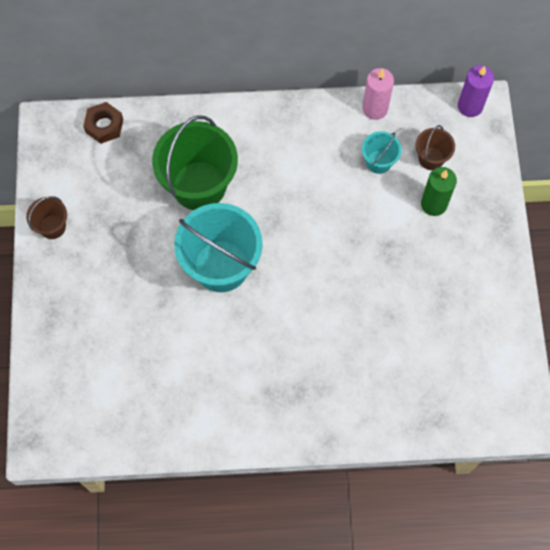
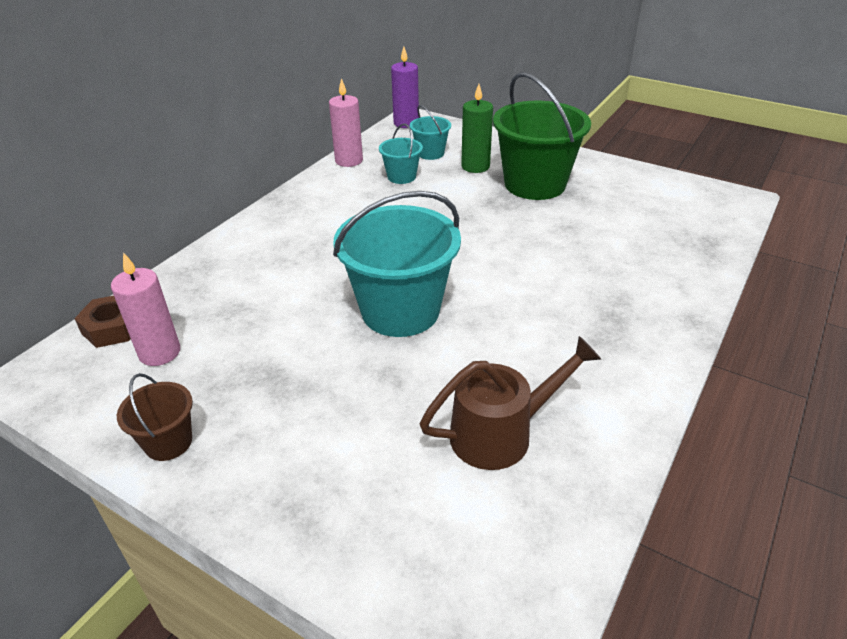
camera: 55 degrees left, 30 degrees down
green bucket [152,116,238,210] -> green bucket moved to [493,72,591,200]
brown bucket [415,125,455,170] -> turquoise bucket [410,105,451,160]
none -> pink candle [111,252,180,366]
none -> brown watering can [420,336,601,470]

